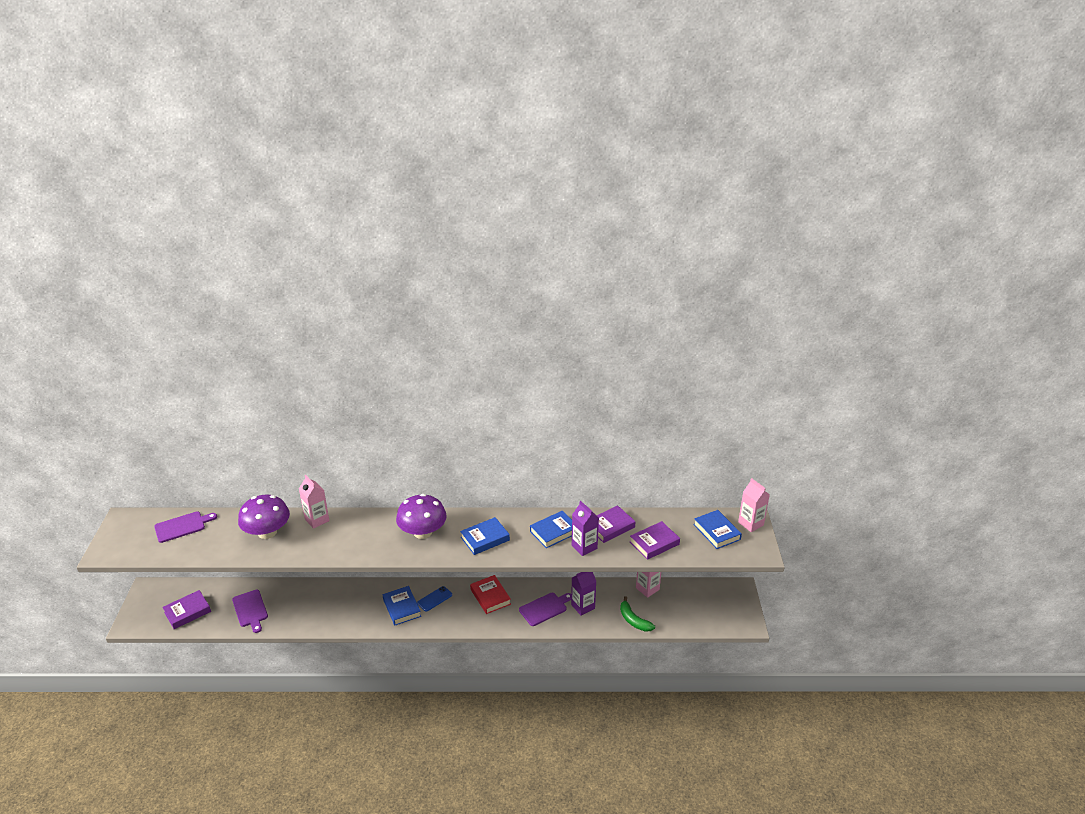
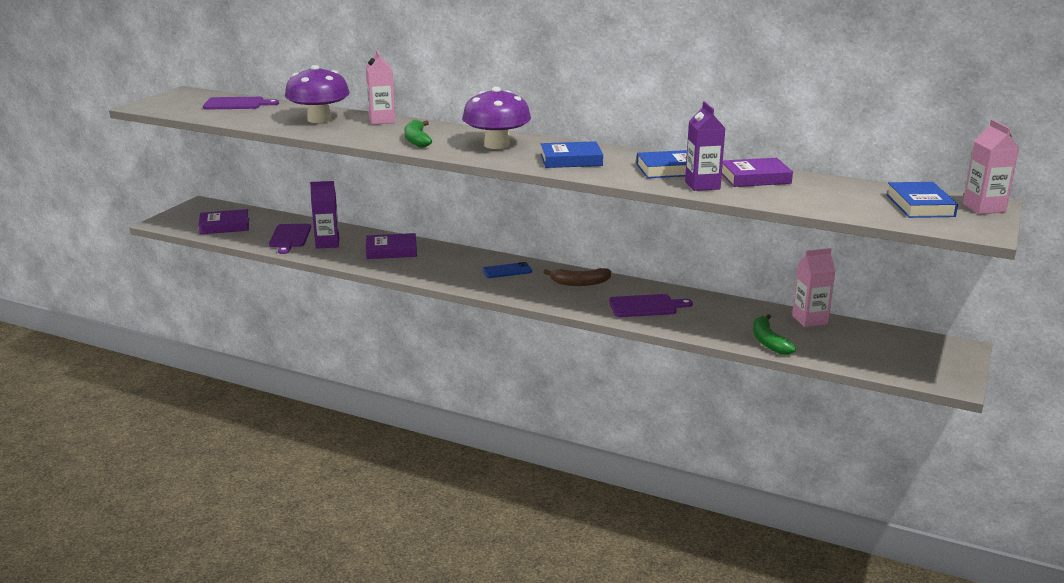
camera: 25 degrees right, 10 degrees down
blue book [383,586,421,626] -> none
red book [470,575,511,614] -> brown banana [544,268,611,286]
purple carton [571,572,597,615] -> purple carton moved to [310,181,339,249]
purple book [630,521,680,560] -> purple book moved to [366,233,417,259]
none -> green banana [404,120,432,148]

